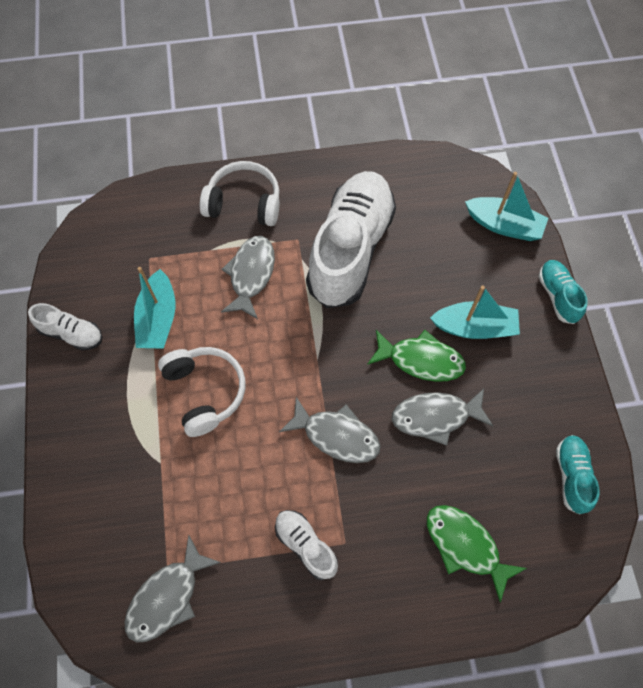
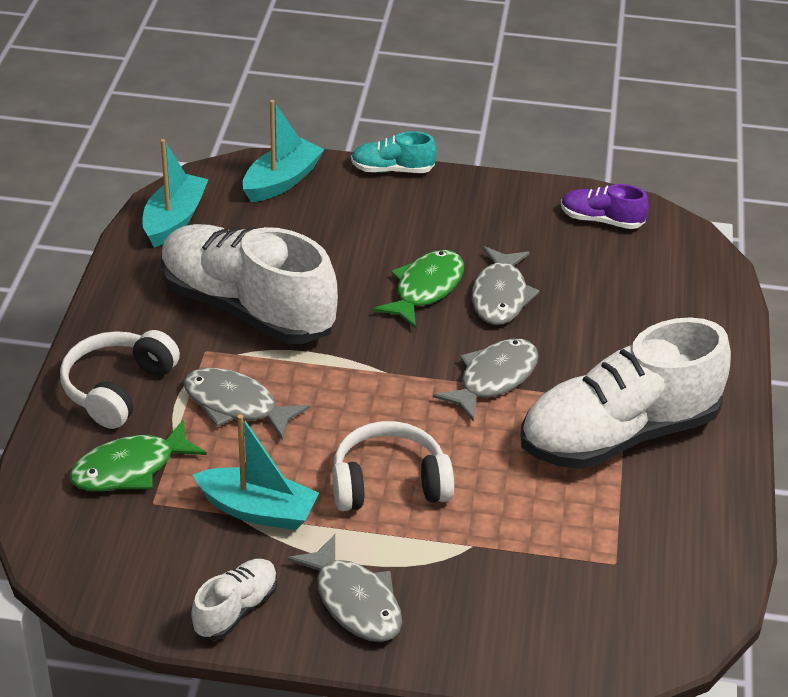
camera: 75 degrees left, 25 degrees down
grey fish [124,534,221,643] -> grey fish moved to [287,534,402,642]
white shoe [275,510,338,580] -> white shoe [520,317,731,469], size x2.24
green fish [427,505,527,603] -> green fish moved to [69,420,207,491]
turquoise boat [430,286,520,339] -> turquoise boat moved to [142,139,209,248]
turquoise shoe [556,435,600,515] -> purple shoe [561,184,649,229]

